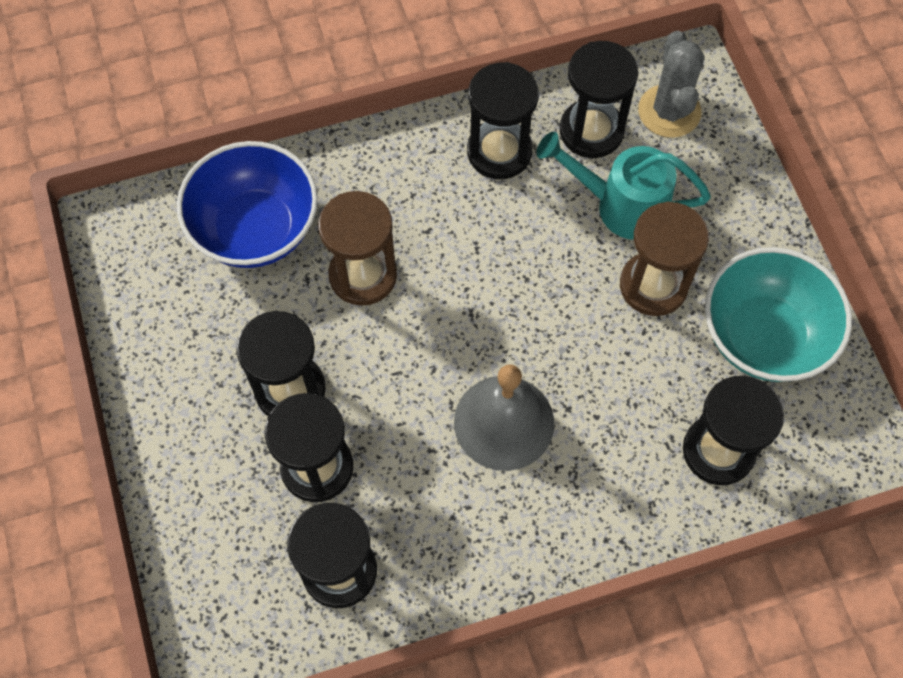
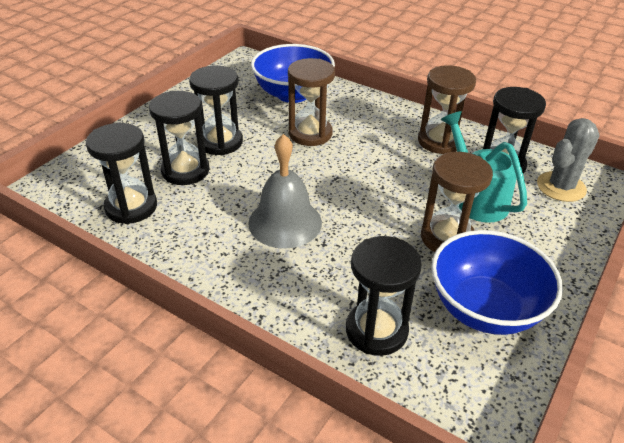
camera: 50 degrees right, 25 degrees down
black hourglass [467,62,539,179] -> brown hourglass [418,65,476,154]
turquoise bowl [705,247,852,382] -> blue bowl [431,230,563,335]

